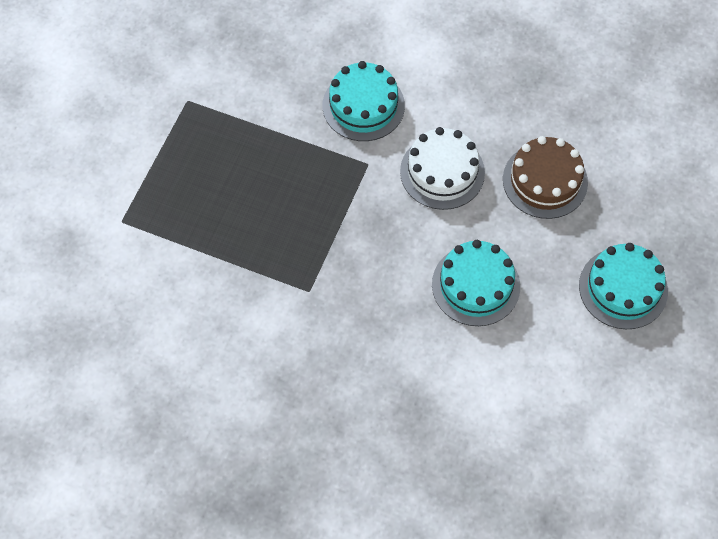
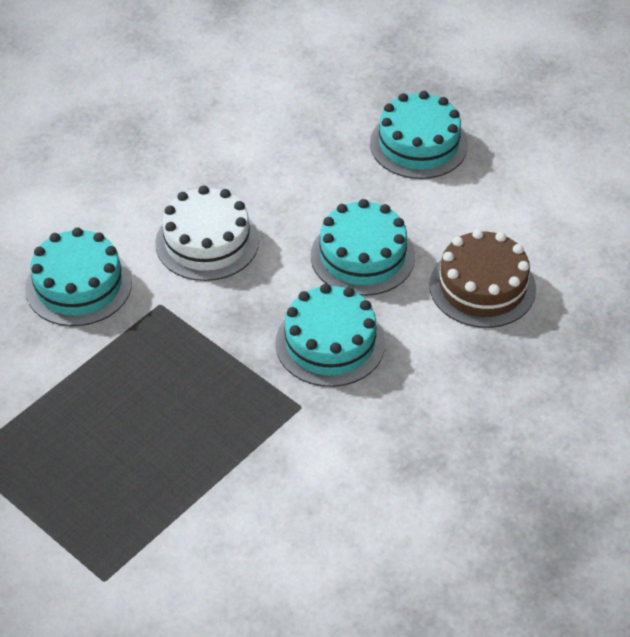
camera: 70 degrees left, 15 degrees down
brown cake [503,136,588,219] -> brown cake moved to [429,229,536,328]
none -> turquoise cake [275,284,385,387]

